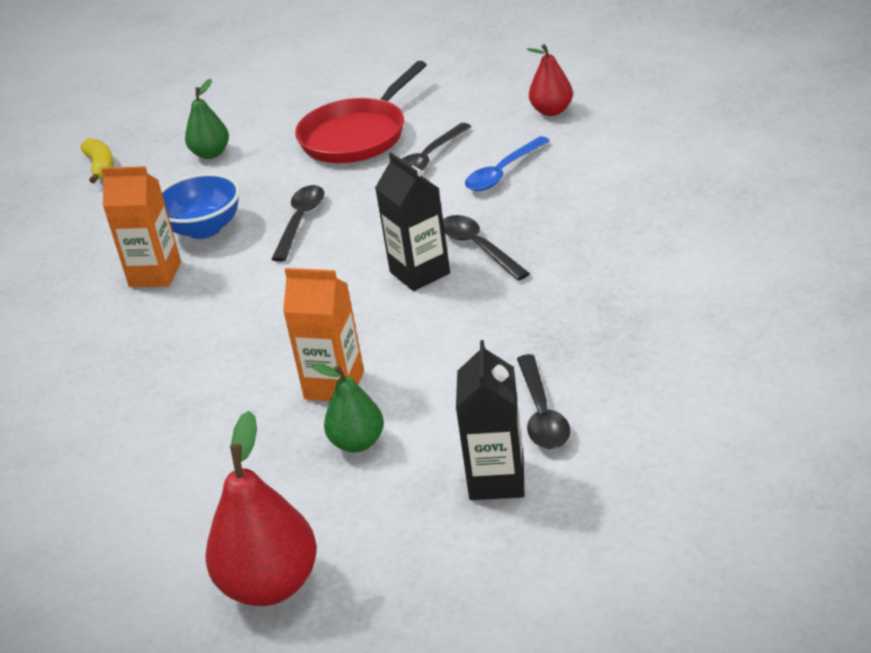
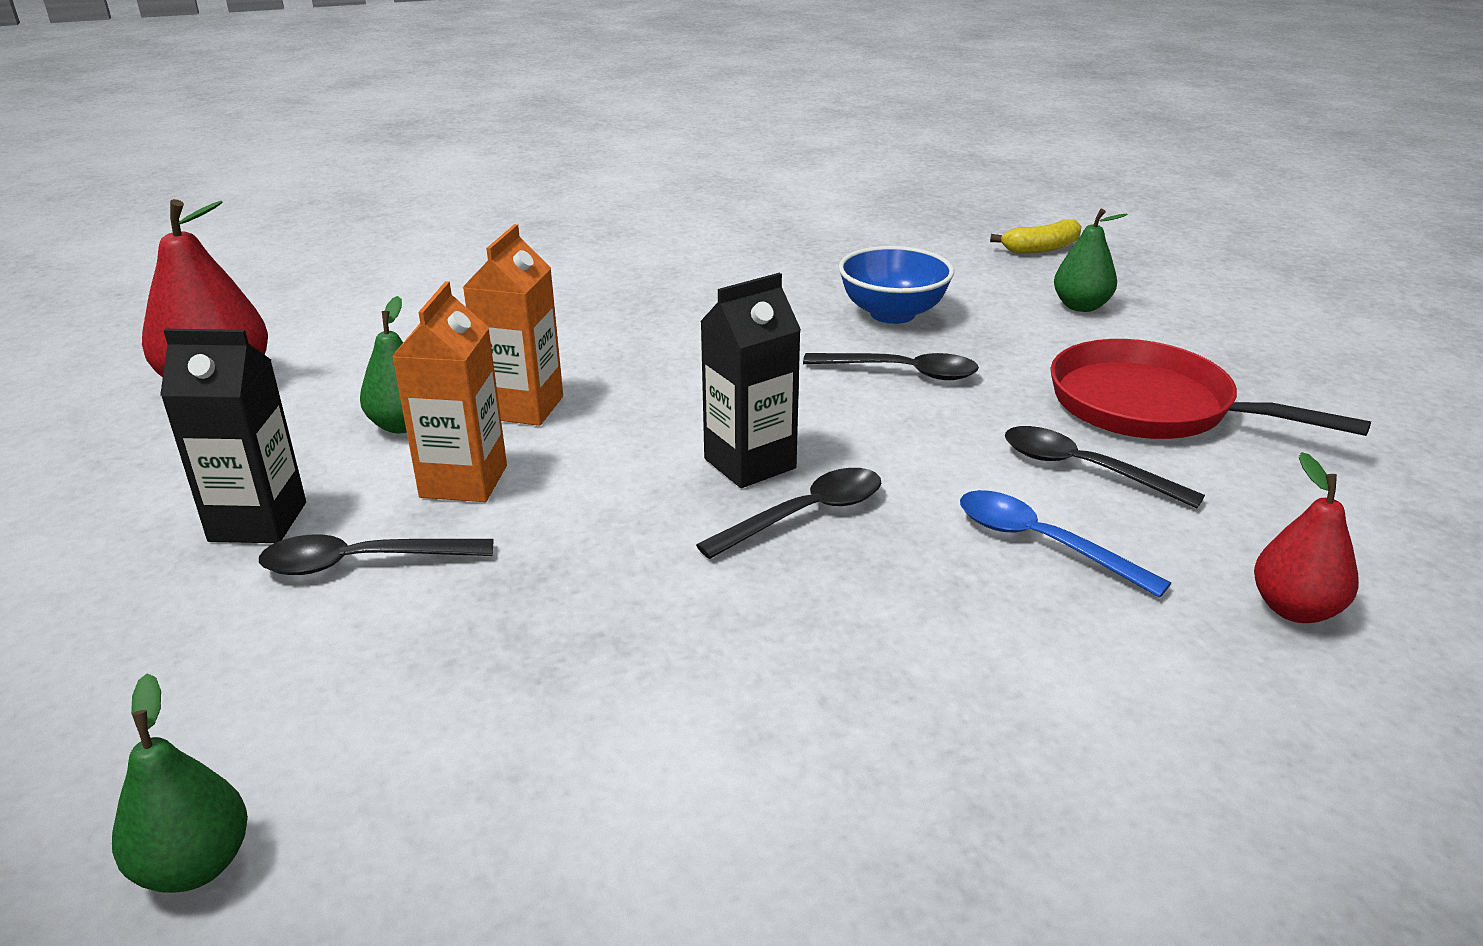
camera: 85 degrees right, 5 degrees down
orange carton [101,166,181,287] -> orange carton moved to [392,281,507,502]
none -> green pear [112,673,248,893]

